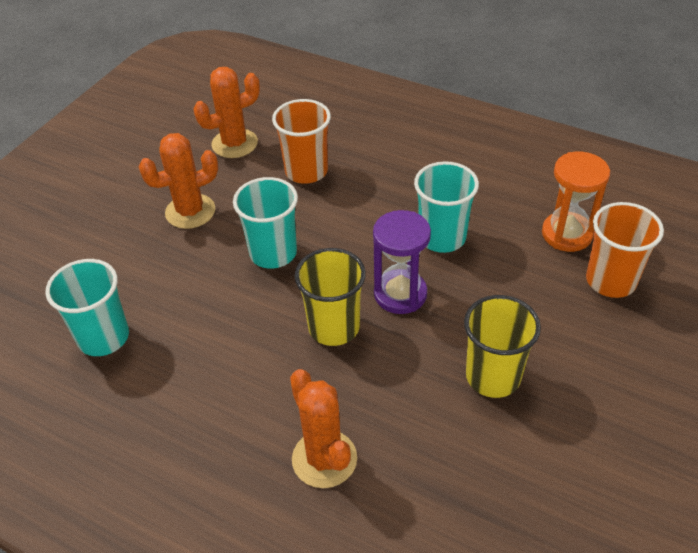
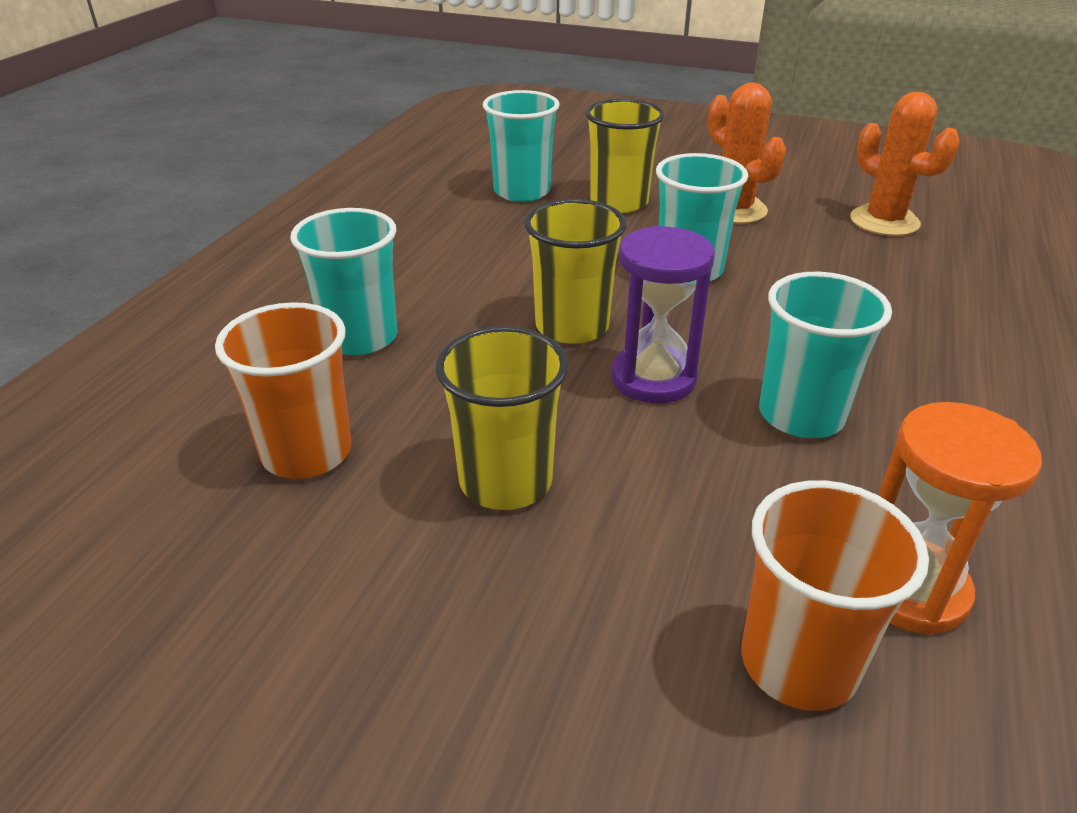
camera: 80 degrees right, 10 degrees down
orange cup [272,99,331,184] -> orange cup moved to [215,302,352,479]
orange cactus [290,369,357,488] -> turquoise cup [290,208,398,355]
none -> yellow cup [585,99,665,213]

